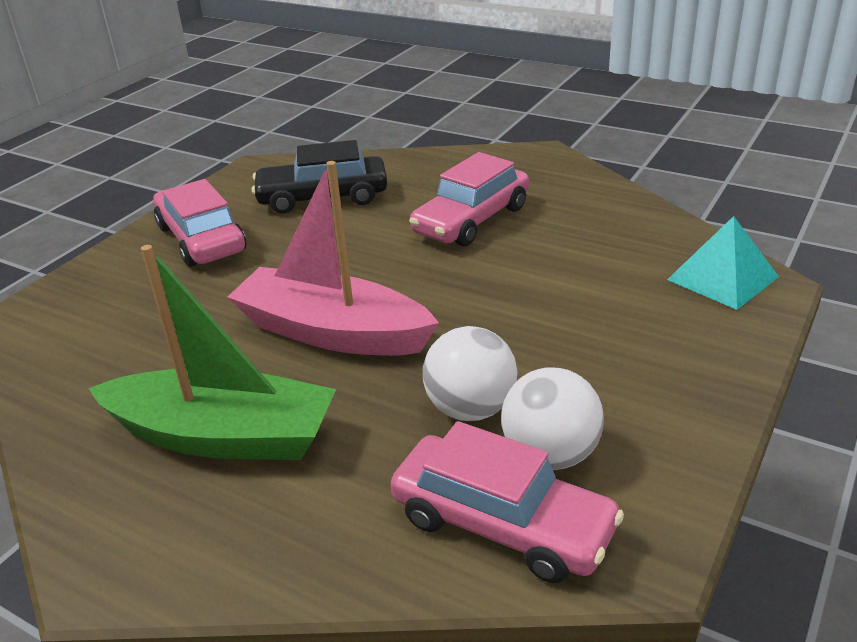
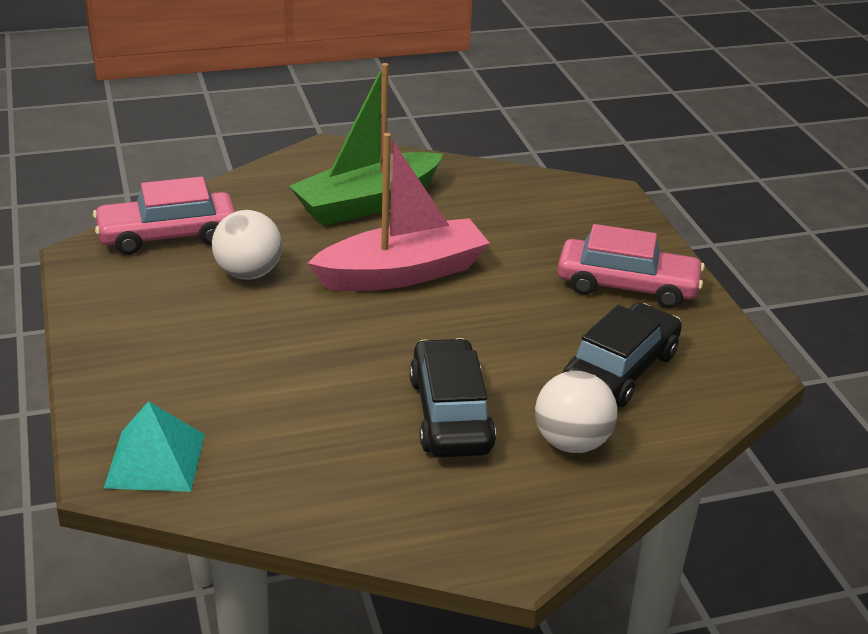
camera: 130 degrees right, 0 degrees up
pink car [409,152,529,246] -> black car [409,338,496,457]
white ball [501,367,604,470] -> white ball moved to [535,371,617,453]

